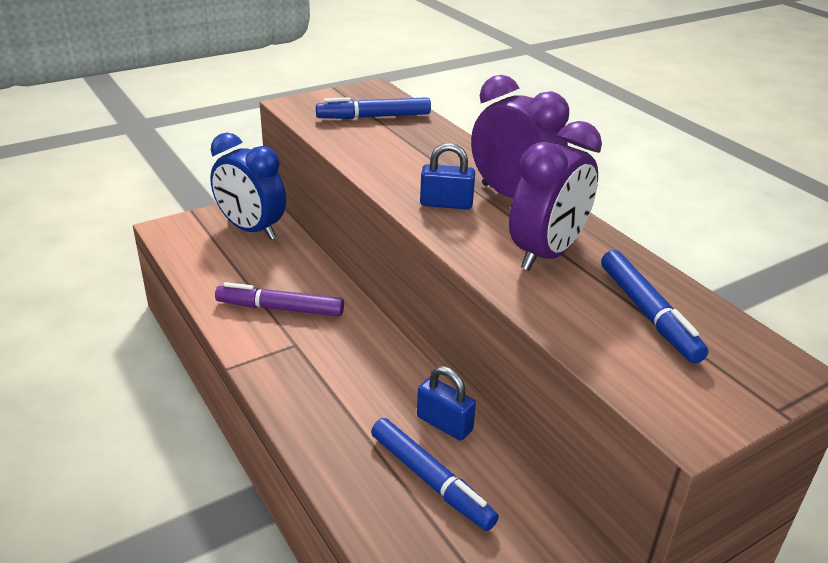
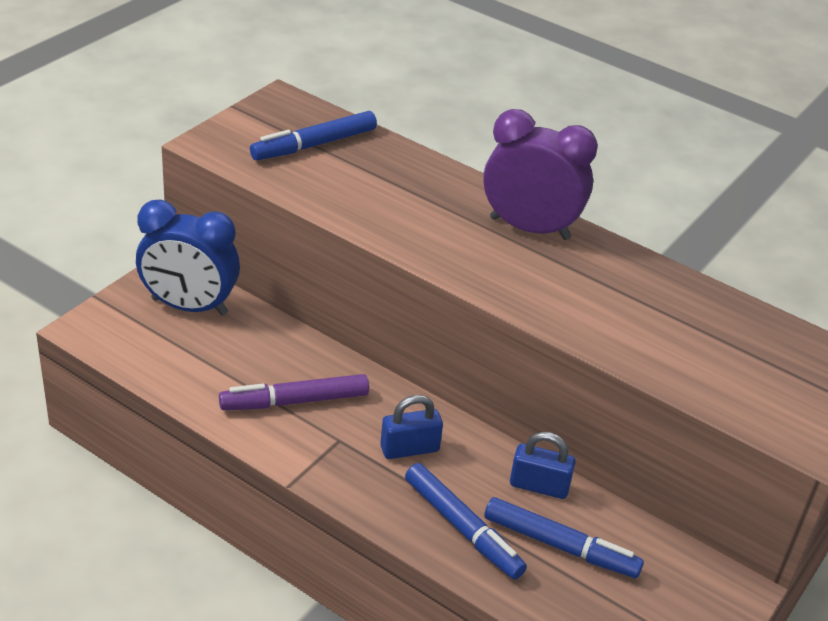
camera: 25 degrees left, 5 degrees up
blue padlock [420,143,475,210] -> blue padlock moved to [380,395,443,459]
purple clock [509,121,602,271] -> none
blue marker [601,250,708,363] -> blue marker moved to [405,463,527,580]

